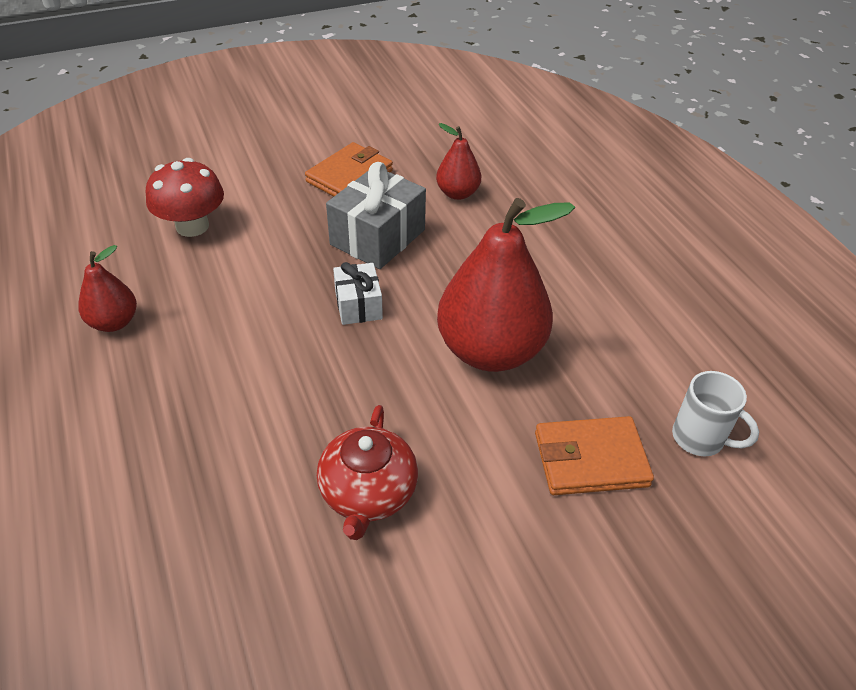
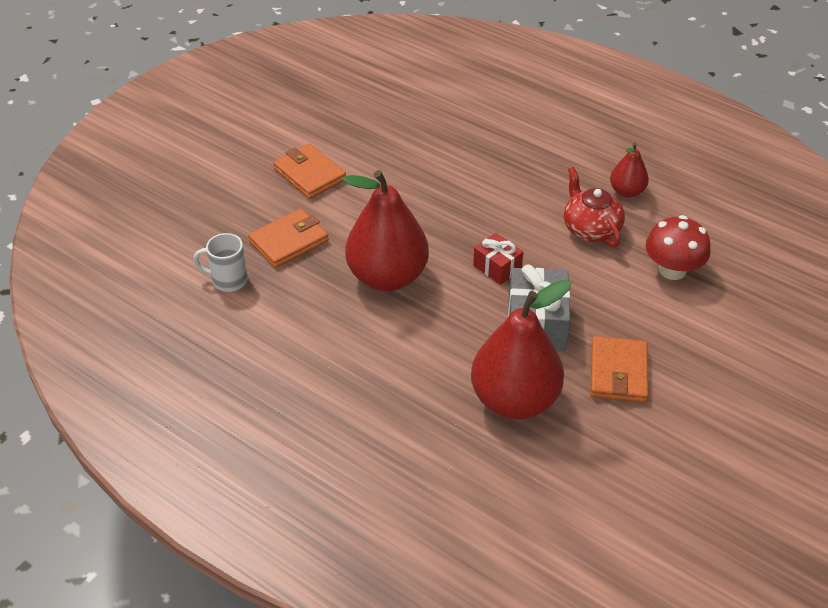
camera: 150 degrees right, 0 degrees up
red teapot [317,405,418,540] -> red teapot moved to [564,167,625,247]
white gift [333,262,383,325] -> red gift [473,233,523,285]
red pear [436,123,481,200] -> red pear [471,280,571,419], size x2.02
none -> orange wallet [273,144,346,199]

